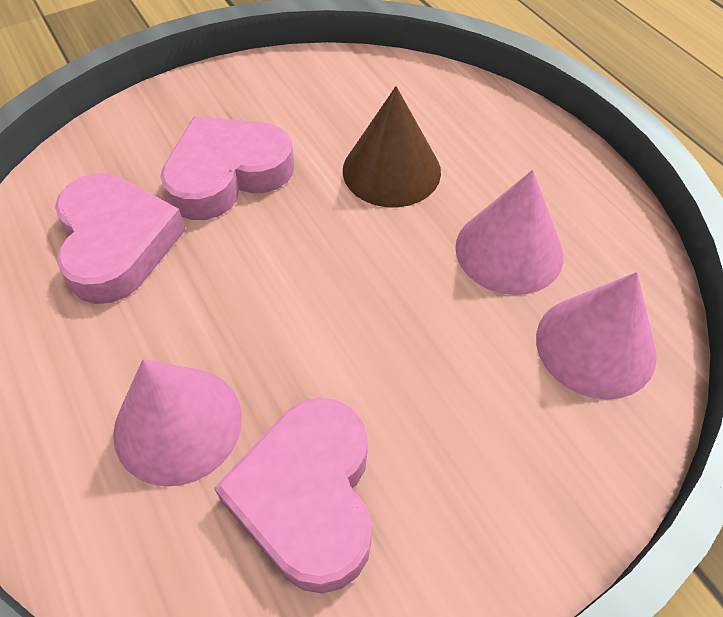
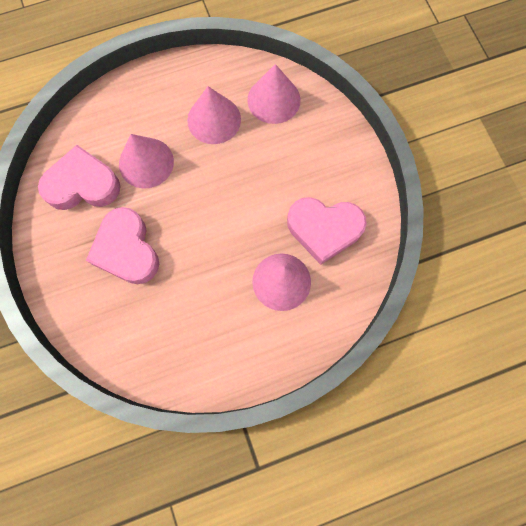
camera: 80 degrees left, 20 degrees up
pink heart [55,173,186,304] -> pink heart moved to [38,145,121,210]
brown cone [343,86,441,207] -> pink cone [119,134,174,188]

